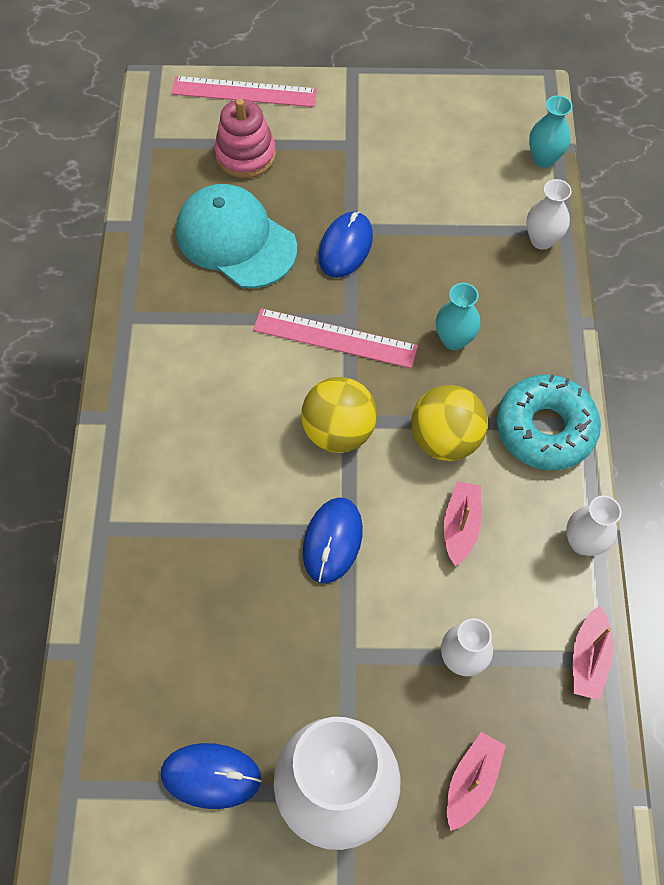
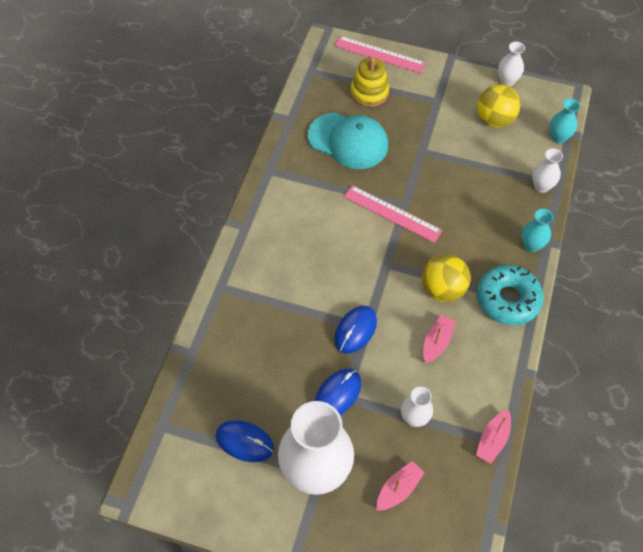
camera: 15 degrees right, 5 degrees down
turquoise cap [176,184,297,288] -> turquoise cap turned 150 degrees clockwise [308,113,388,169]
pink stacking toy [215,99,276,178] -> yellow stacking toy [350,57,389,107]
yellow ball [301,377,377,453] -> yellow ball moved to [477,84,520,128]
blue mouse [318,212,373,278] -> blue mouse moved to [315,369,361,415]
turquoise vase [436,283,481,350] -> turquoise vase moved to [521,209,553,252]
white vase [566,496,622,556] -> white vase moved to [498,42,525,87]

